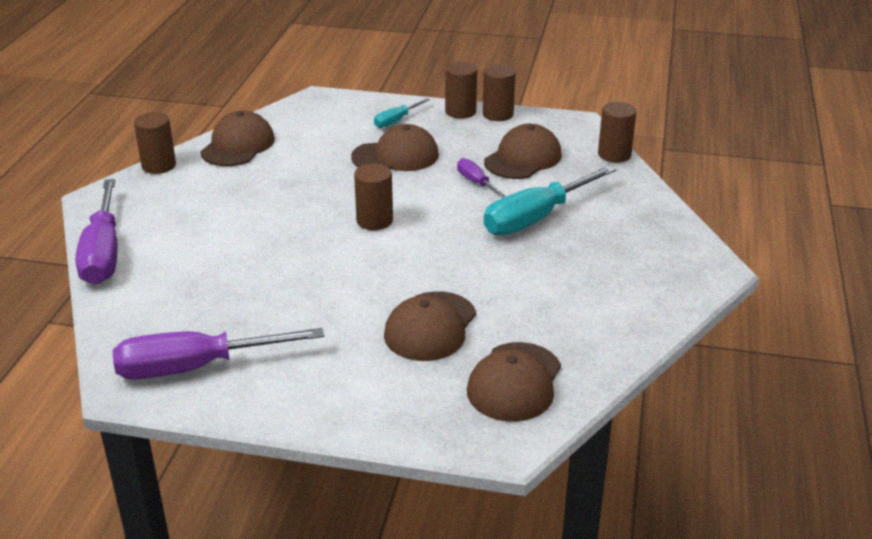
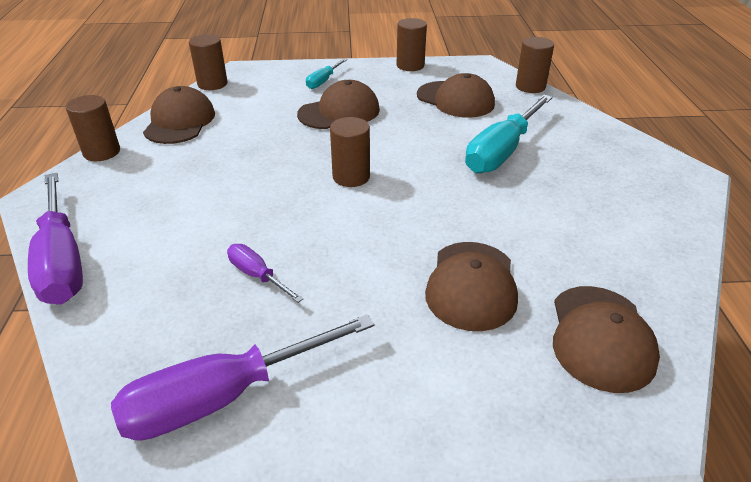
camera: 15 degrees left, 5 degrees up
brown cylinder [445,62,477,119] -> brown cylinder moved to [189,34,228,90]
purple screwdriver [457,158,506,198] -> purple screwdriver moved to [227,244,304,303]
brown cap [484,124,562,179] -> brown cap turned 105 degrees clockwise [417,73,495,118]

